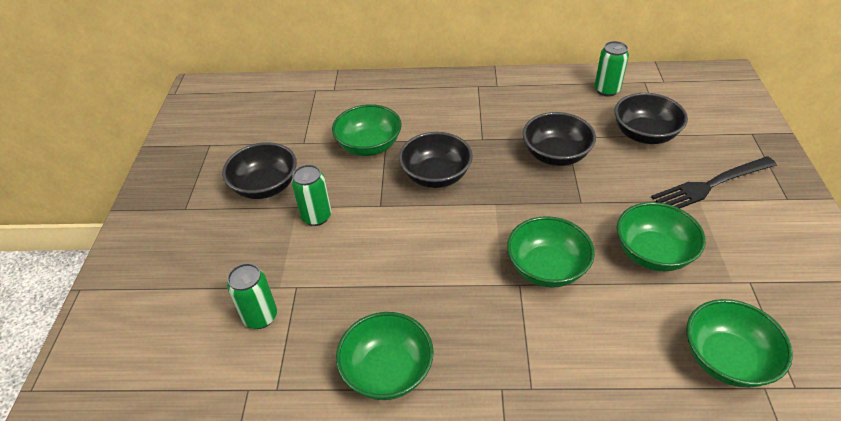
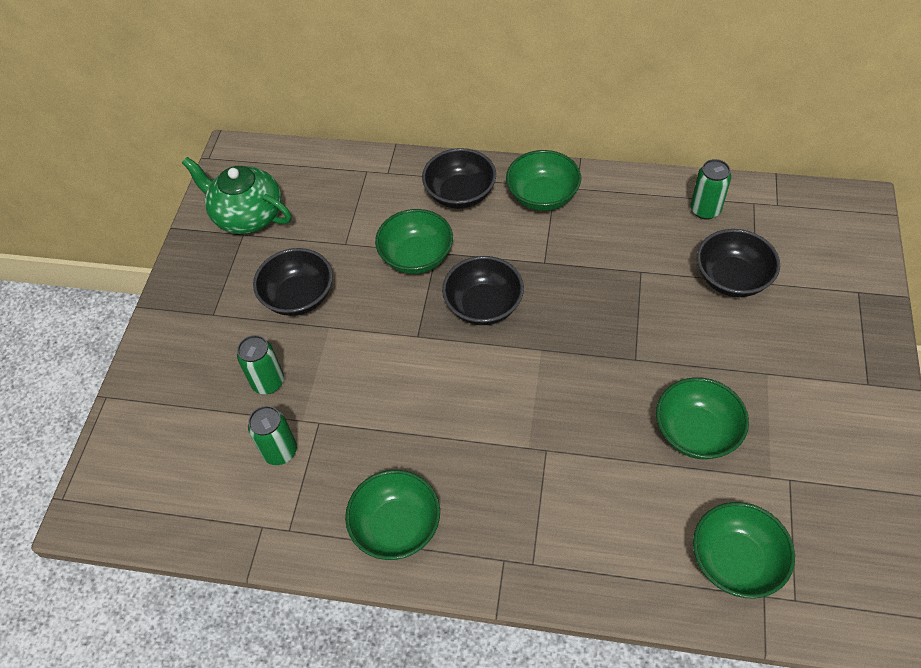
camera: 10 degrees right, 10 degrees up
green can [291,164,331,226] -> green can moved to [237,335,284,394]
green bowl [507,216,595,288] -> green bowl moved to [506,150,581,211]
black bowl [523,112,596,166] -> black bowl moved to [422,148,496,209]
black fork [651,156,777,209] -> none
none -> green teapot [182,157,291,234]

